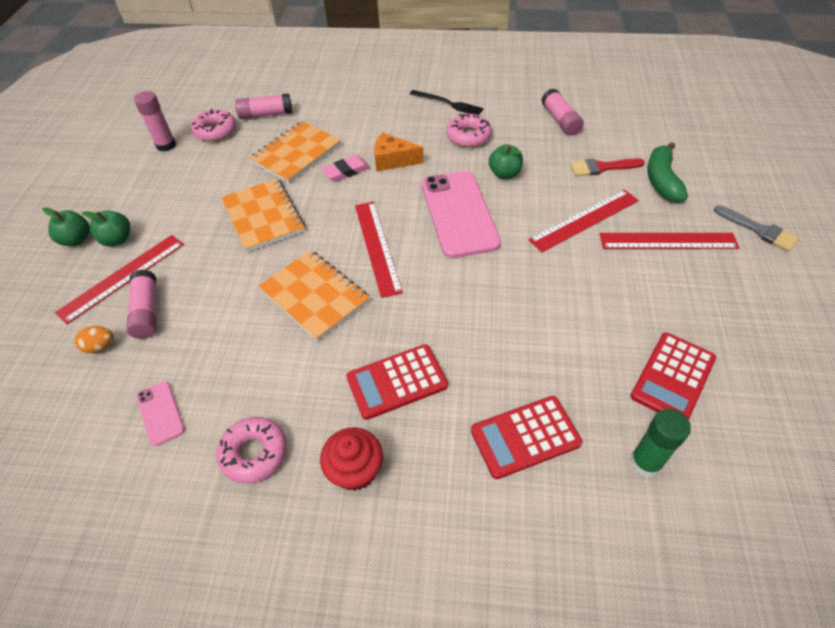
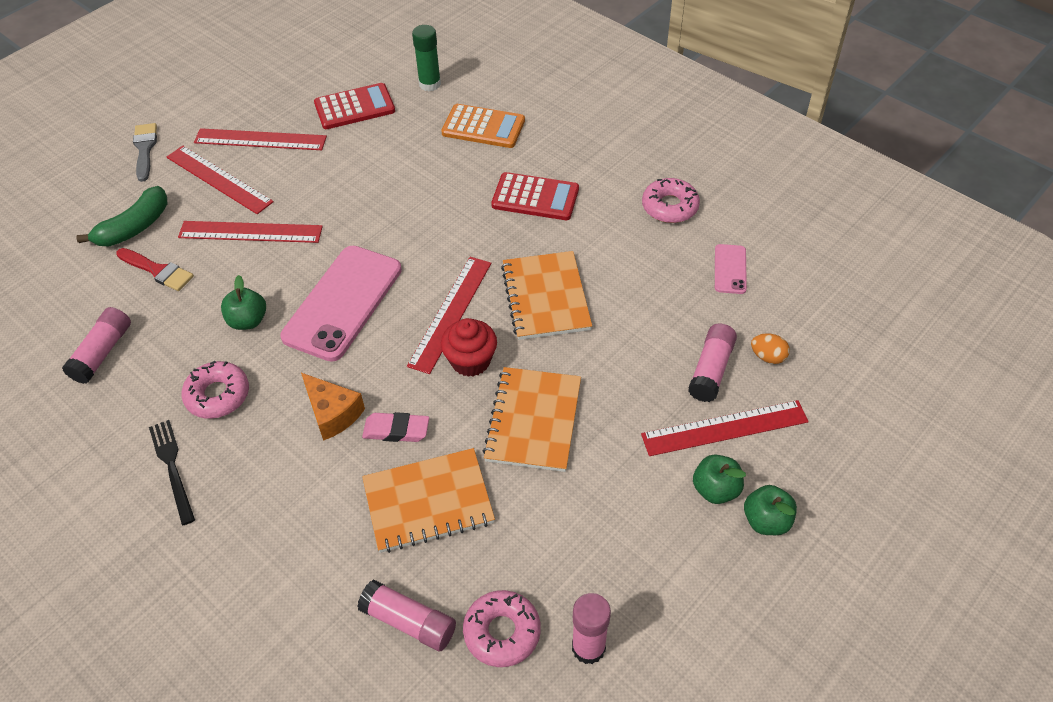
camera: 145 degrees left, 0 degrees up
red cupcake [320,427,383,491] -> red cupcake moved to [441,318,497,377]
red calculator [471,396,582,479] -> orange calculator [441,104,525,148]
none -> red ruler [194,128,327,150]

